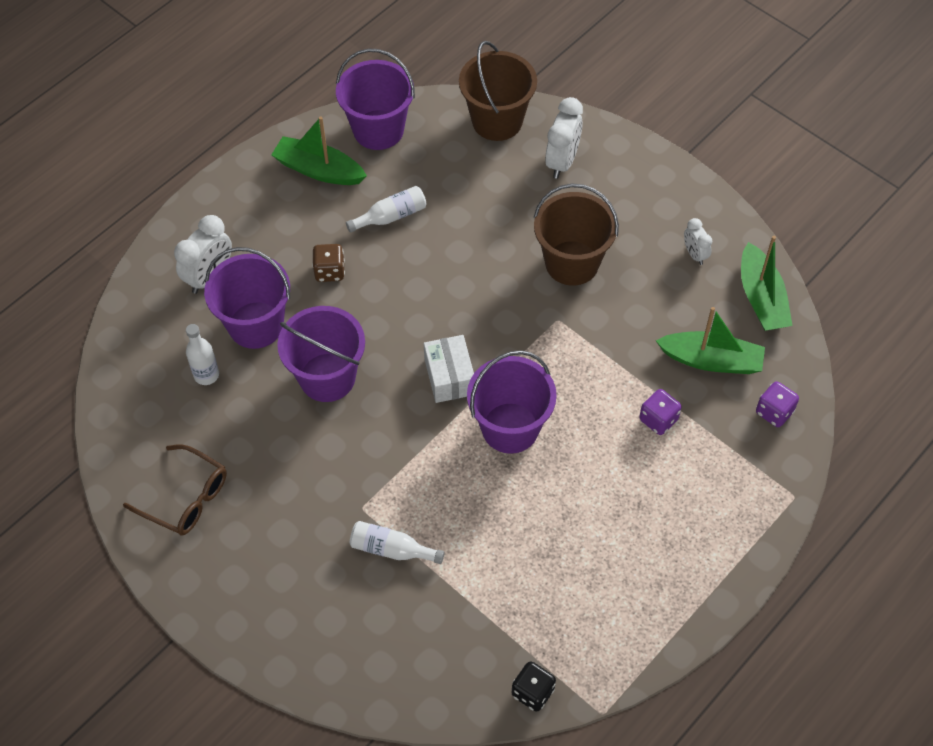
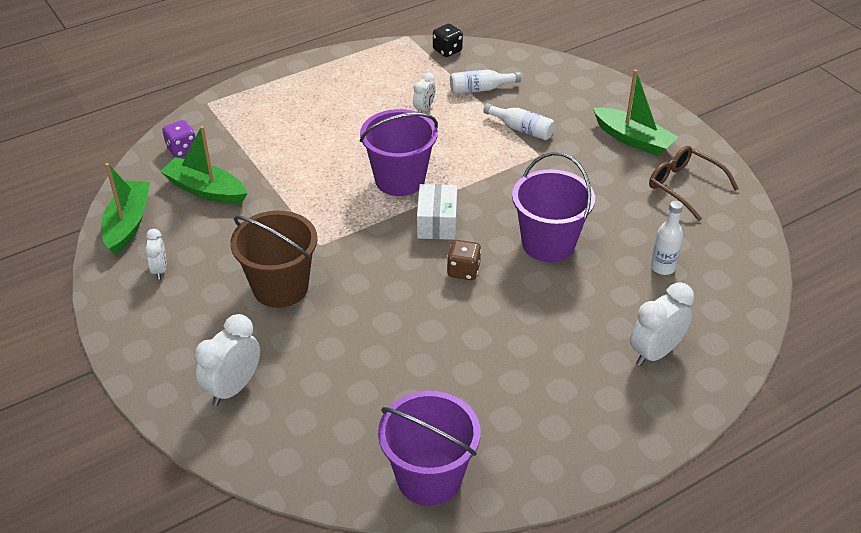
camera: 165 degrees left, 15 degrees down
purple bucket [204,247,290,349] -> none
green boat [271,117,367,185] -> green boat moved to [593,69,678,156]
brown dice [312,244,345,282] -> brown dice moved to [447,240,481,280]
white bottle [346,186,427,233] -> white bottle moved to [450,70,521,94]
brown bucket [459,41,537,141] -> none
purple dice [639,389,682,435] -> none
none -> white clock [413,72,435,113]

